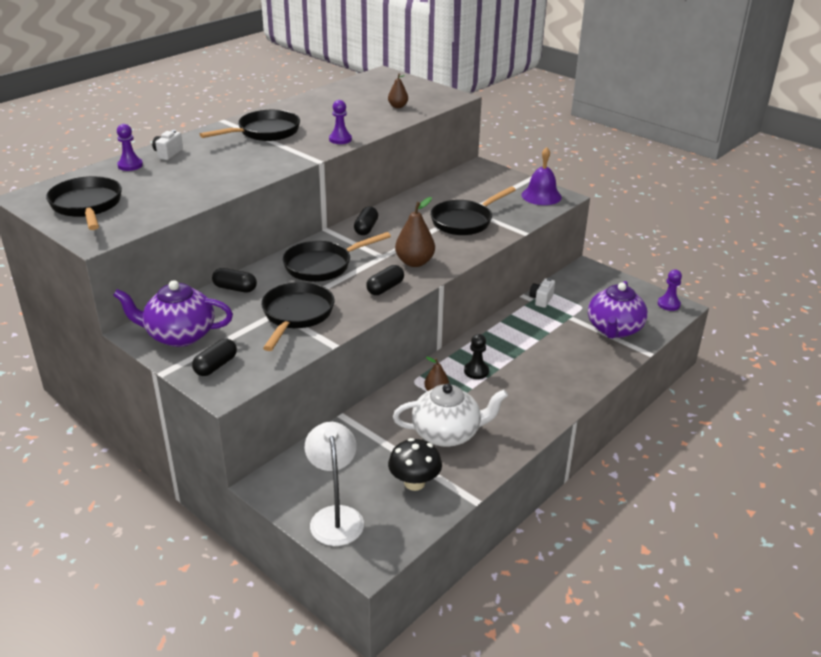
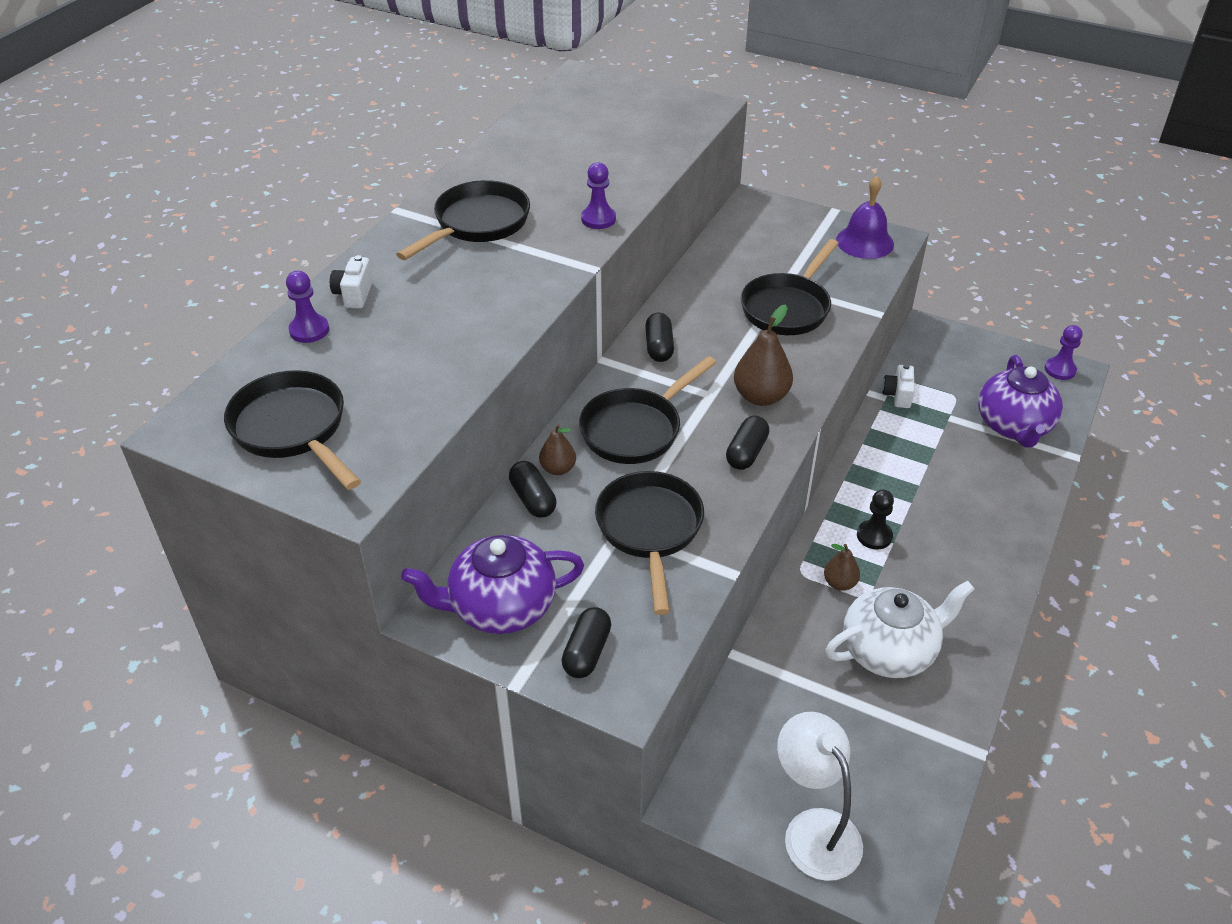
camera: 15 degrees left, 10 degrees up
black capsule [212,268,257,293] -> black capsule turned 60 degrees clockwise [509,461,557,518]
brown pear [388,73,408,108] -> brown pear moved to [539,424,576,475]
black mushroom [388,438,442,491] -> none

